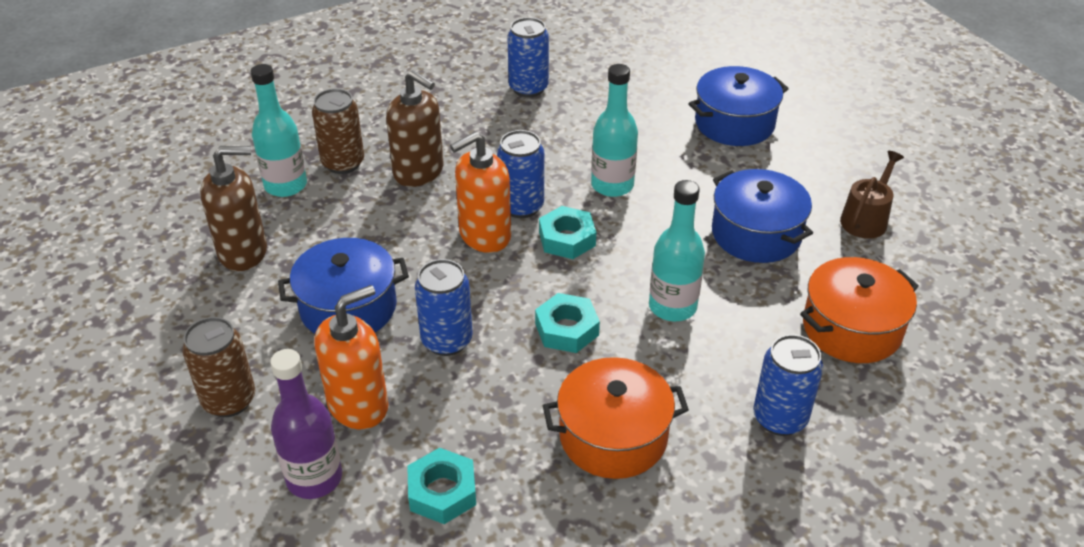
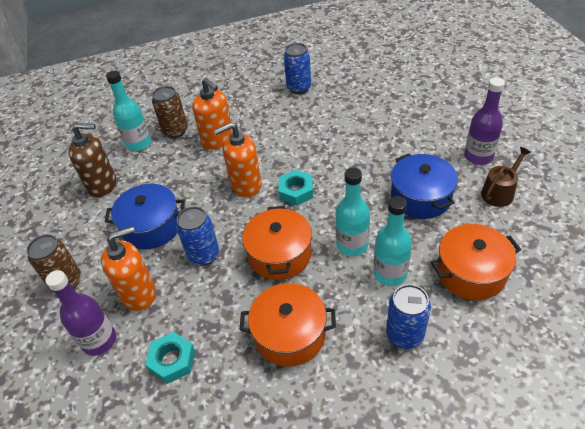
camera: 15 degrees right, 5 degrees up
brown soap dispenser [386,70,443,187] -> orange soap dispenser [192,78,233,149]
blue can [497,130,544,218] -> none
turquoise nut [535,293,600,353] -> orange pot [242,206,312,280]
turquoise bottle [591,64,638,197] -> turquoise bottle moved to [373,196,412,286]
blue pot [688,66,789,146] -> none
none -> purple bottle [464,77,505,165]

